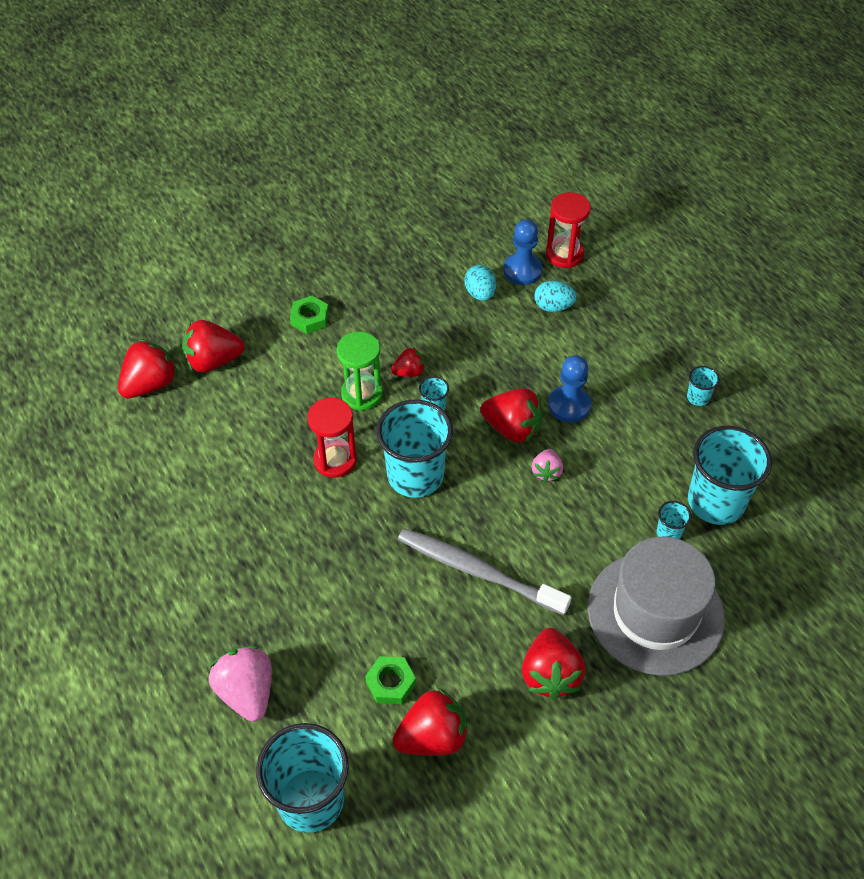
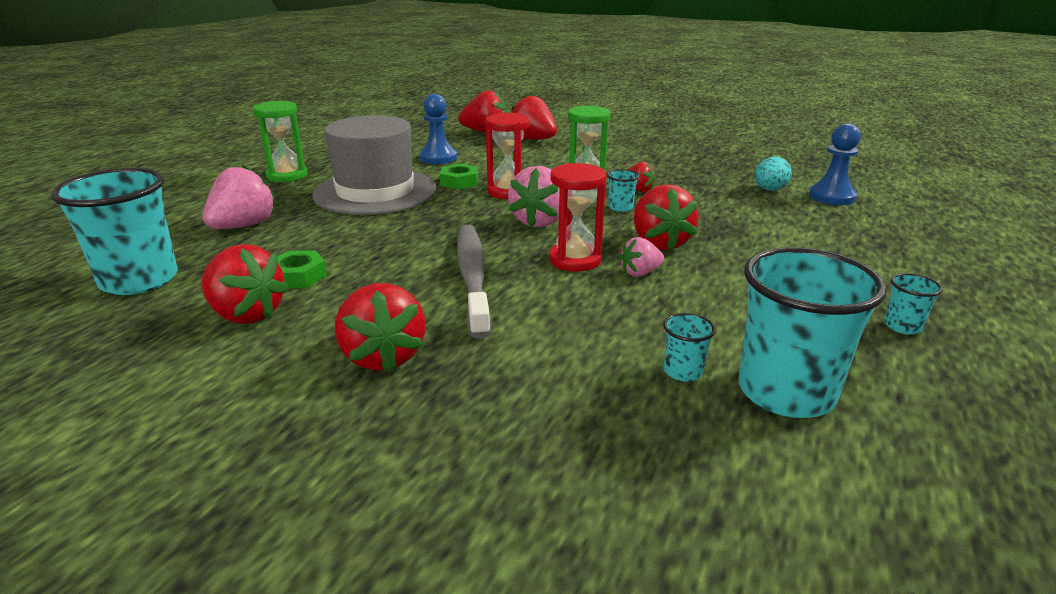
camera: 55 degrees right, 25 degrees down
green nut [290,296,329,334] -> green nut moved to [440,163,478,189]
turquoise cup [376,400,453,498] -> pink strawberry [508,166,559,227]
red strawberry [522,628,586,700] -> red strawberry turned 75 degrees counterclockwise [335,283,426,373]
turquoise egg [534,280,577,312] -> none
red hourglass [546,192,591,268] -> red hourglass moved to [549,163,607,272]
blue pawn [548,355,591,423] -> blue pawn moved to [419,94,457,164]
grey hat [588,536,725,676] -> grey hat moved to [312,115,436,215]
none -> green hourglass [253,101,308,182]

